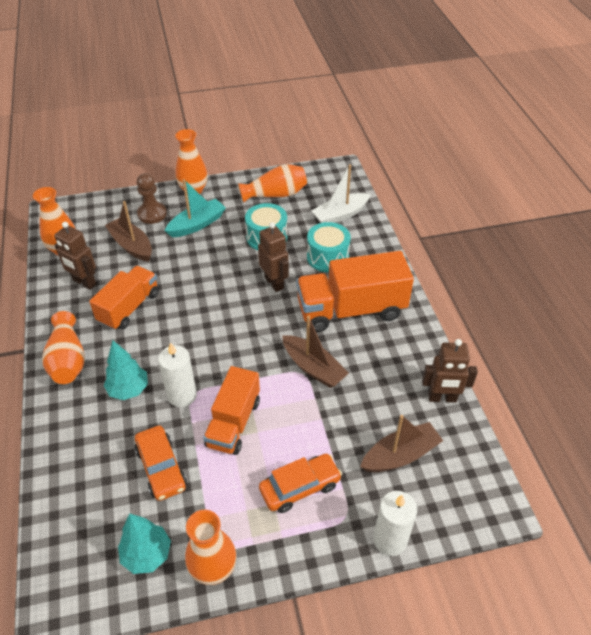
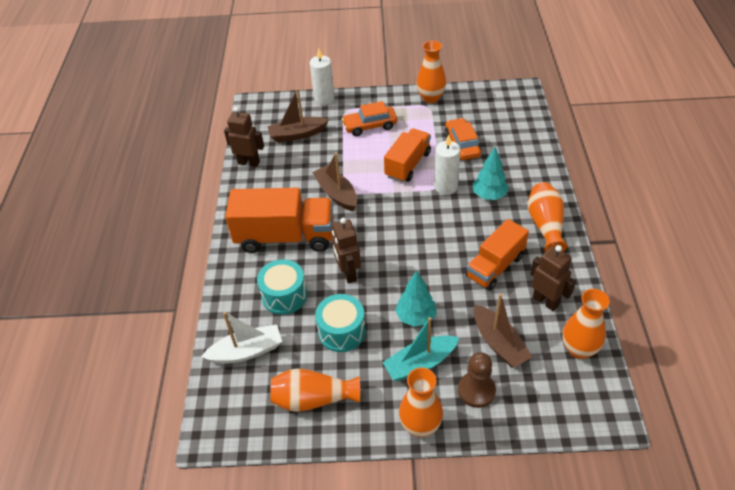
camera: 165 degrees left, 0 degrees up
turquoise tree [118,513,171,574] -> turquoise tree moved to [395,270,437,327]

